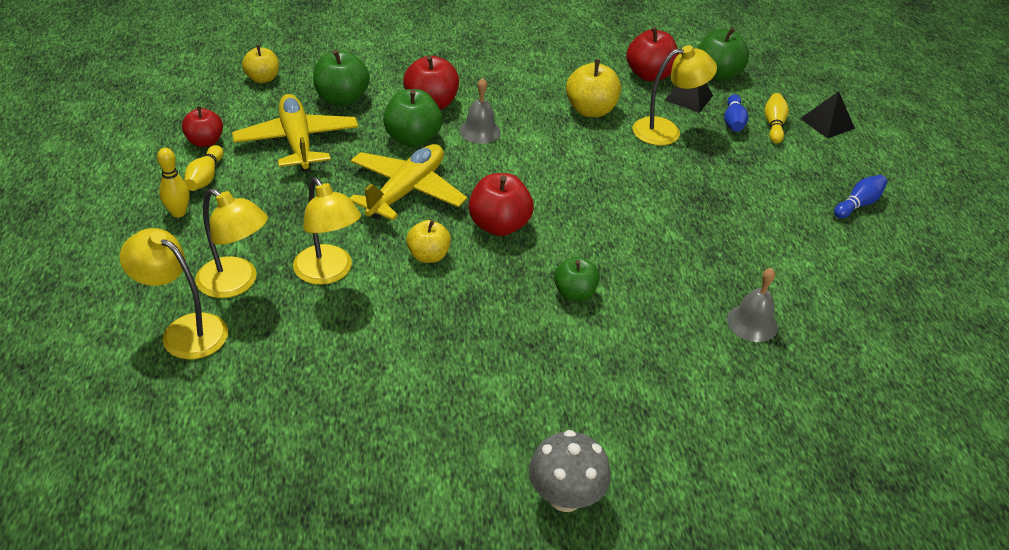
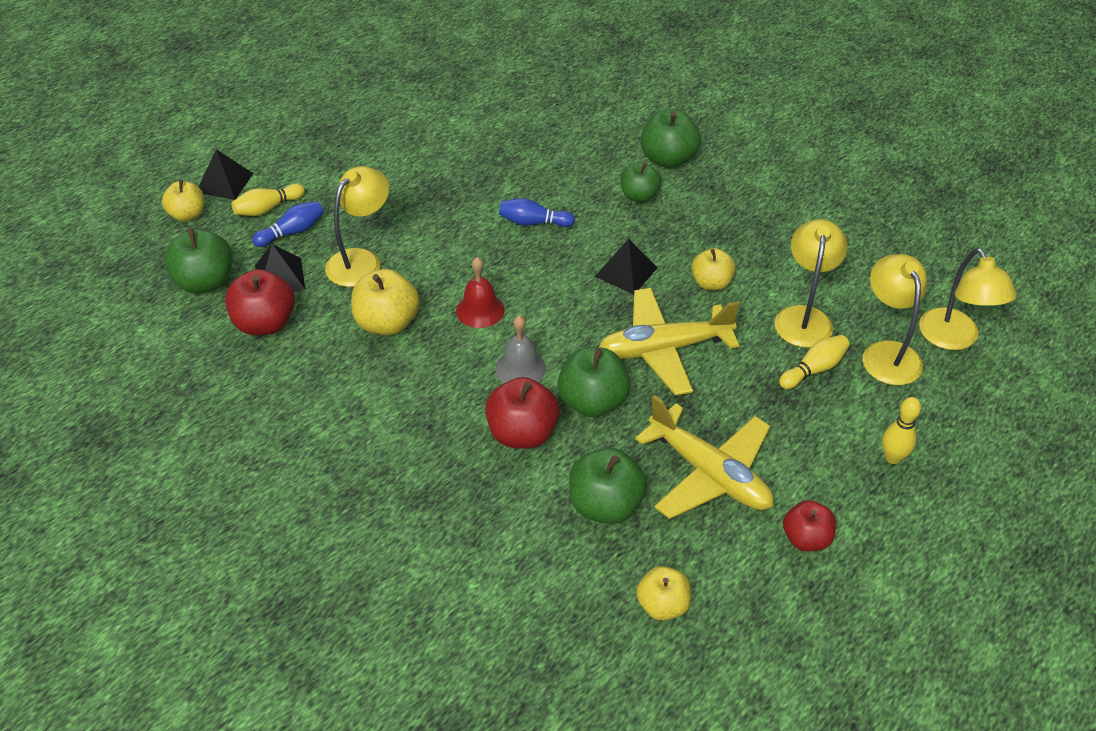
camera: 130 degrees left, 5 degrees up
yellow bowling pin [184,145,223,191] -> yellow bowling pin moved to [779,335,850,389]
yellow plane [232,94,359,171] -> yellow plane turned 75 degrees counterclockwise [635,395,774,519]
red apple [469,173,534,236] -> black pyramid [595,239,658,294]
grey mushroom [529,430,611,512] -> none
yellow lamp [632,45,717,145] -> yellow lamp turned 90 degrees clockwise [325,166,389,287]
grey bell [727,268,778,342] -> none
blue bowling pin [834,175,887,218] -> blue bowling pin moved to [499,198,575,227]
none -> yellow apple [162,180,204,221]
none -> red bell [456,257,505,328]
none -> green apple [641,109,701,168]

